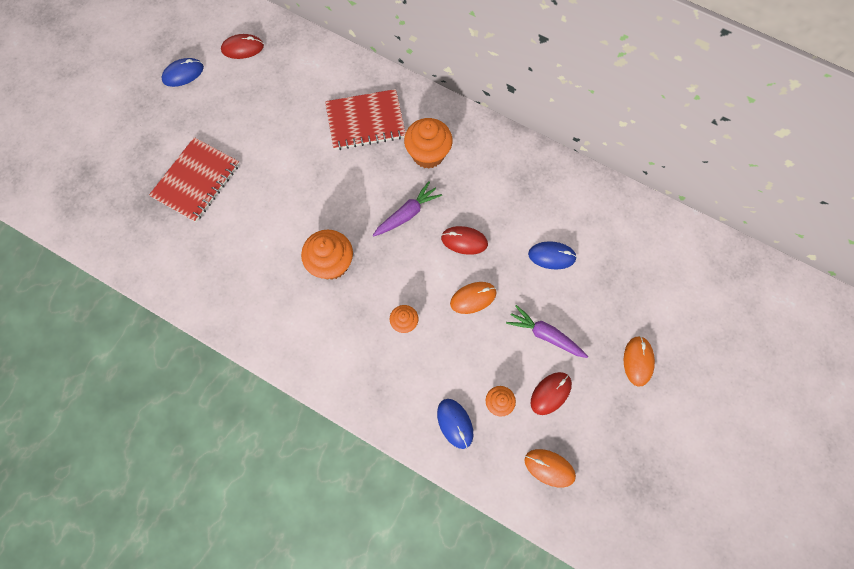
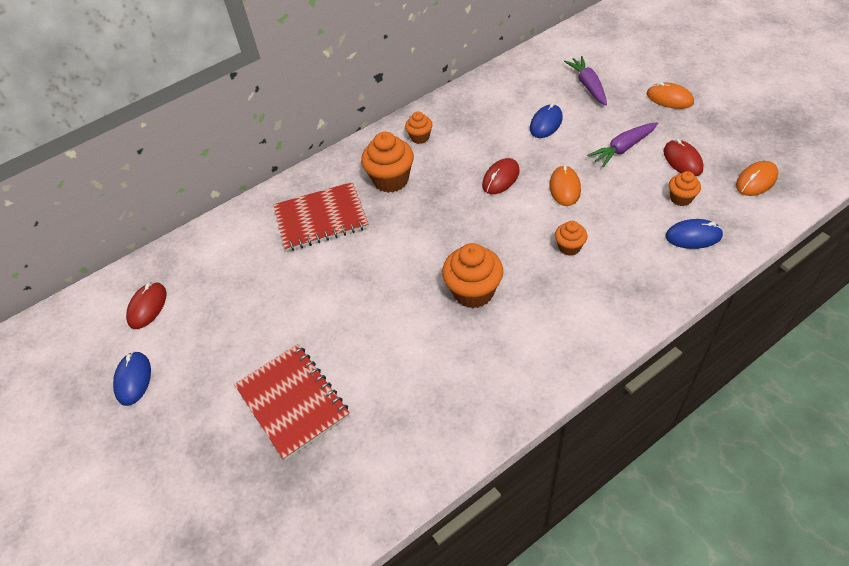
camera: 60 degrees left, 20 degrees down
red notebook [325,89,406,150] -> red notebook turned 60 degrees clockwise [273,182,369,252]
purple carrot [373,181,442,236] -> purple carrot moved to [564,56,607,105]
none -> orange cupcake [405,111,433,144]

